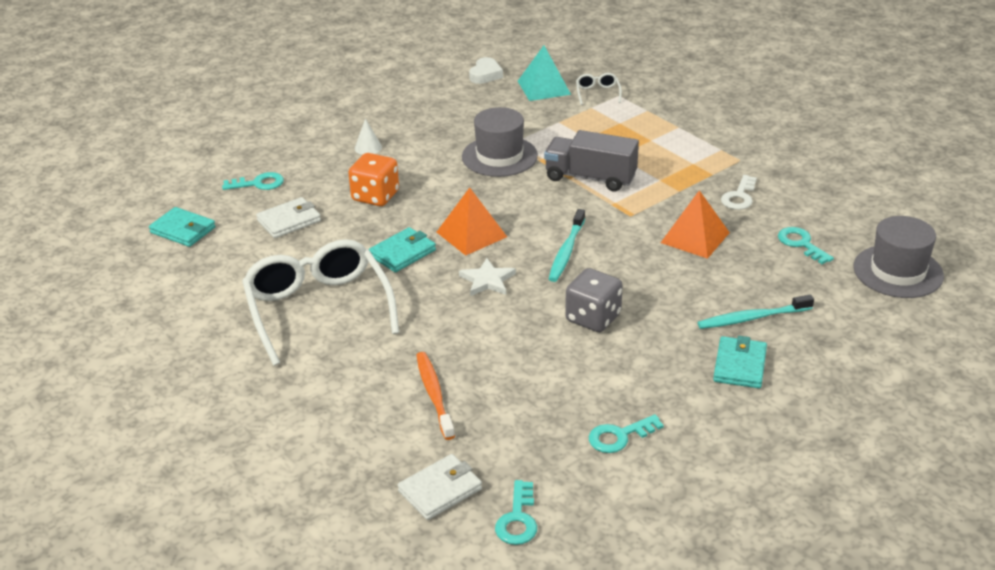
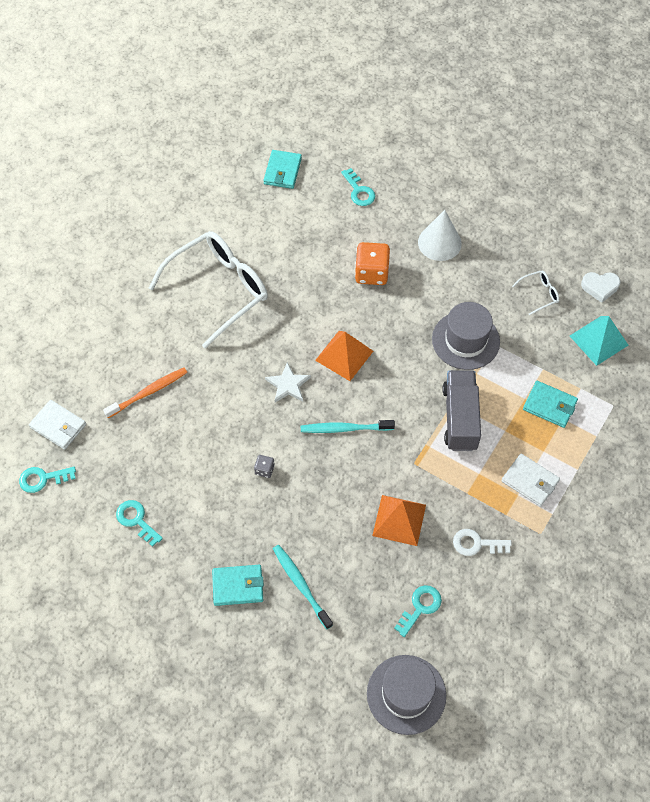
camera: 70 degrees right, 25 degrees up
white wallet [256,197,321,238] -> white wallet moved to [501,453,560,507]
white cone [355,118,382,155] -> white cone [418,210,462,261], size x1.84
turquoise wallet [369,227,436,272] -> turquoise wallet moved to [523,381,578,428]
grey dice [565,268,622,332] -> grey dice [254,455,275,478], size x0.48
white glasses [576,73,622,105] -> white glasses moved to [512,270,559,315]

